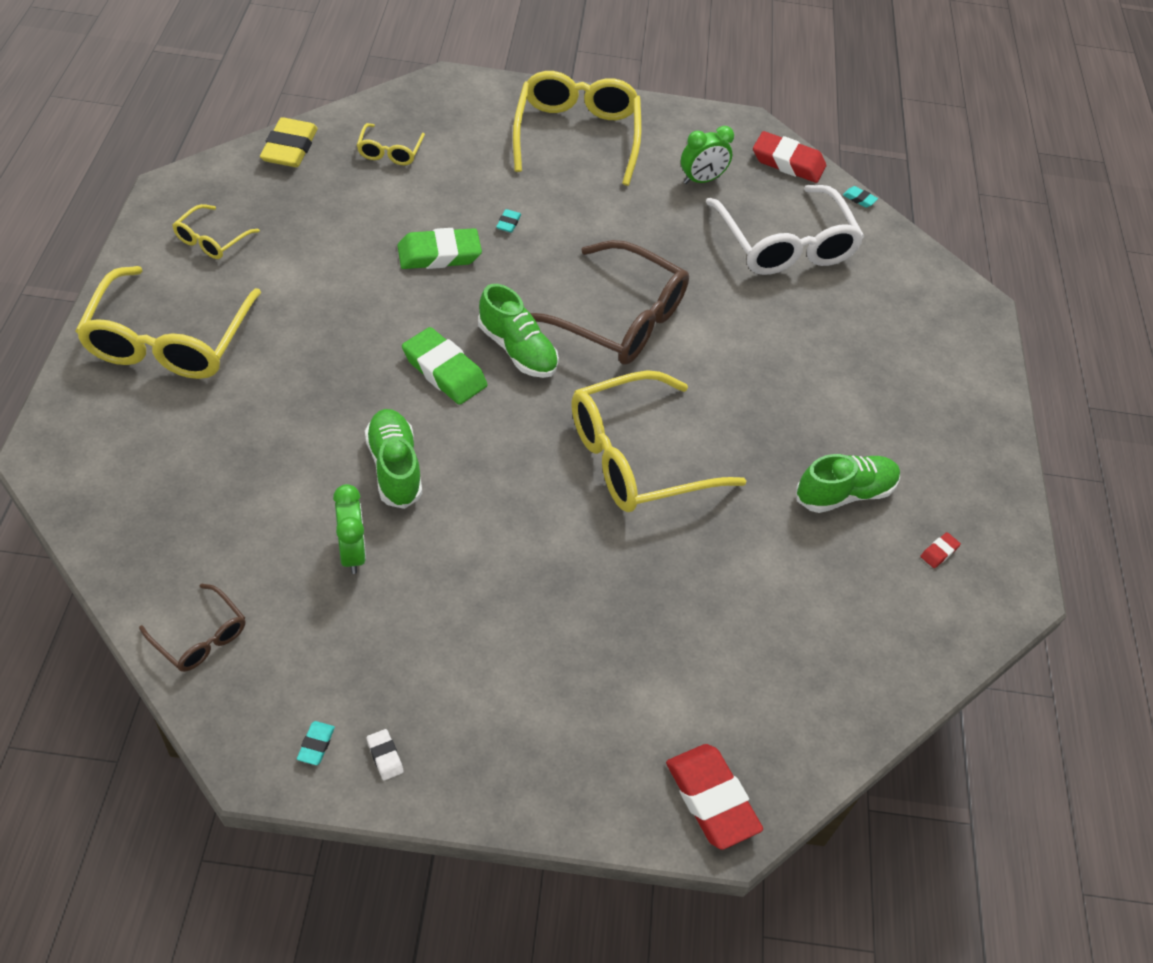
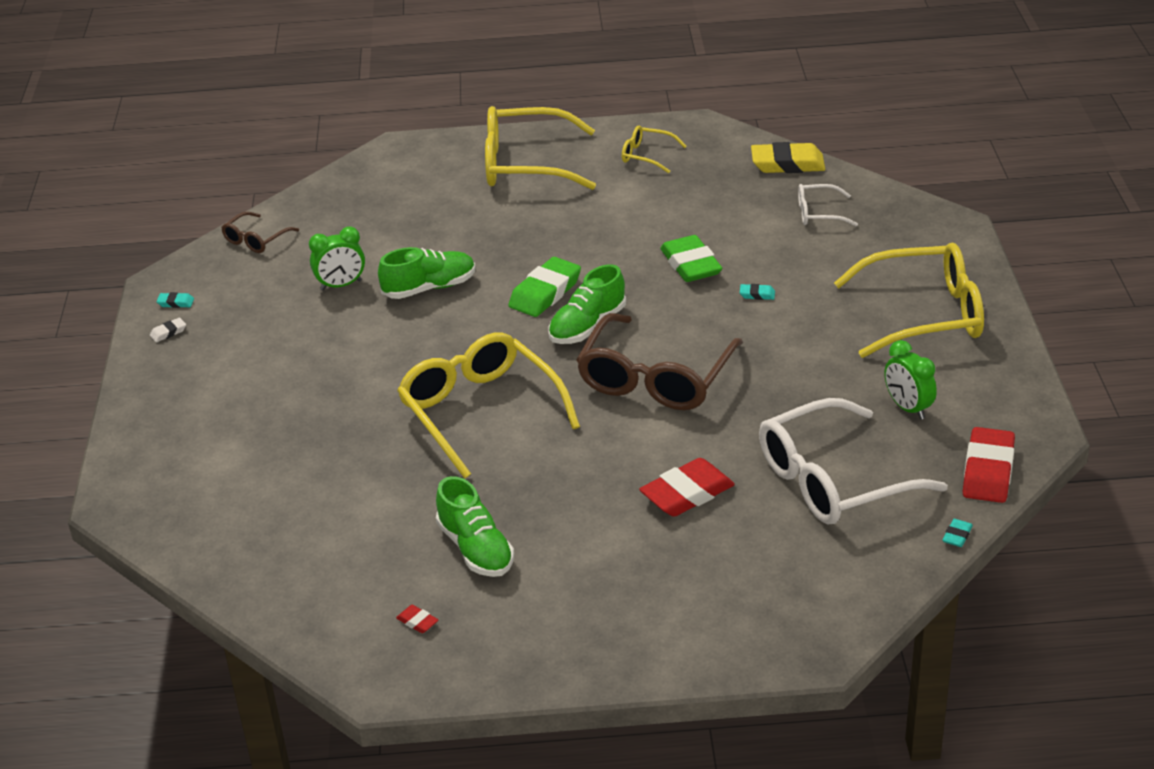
camera: 90 degrees right, 15 degrees down
yellow glasses [357,123,425,165] -> white glasses [798,184,858,226]
red eraser [666,744,763,850] -> red eraser moved to [639,458,735,517]

